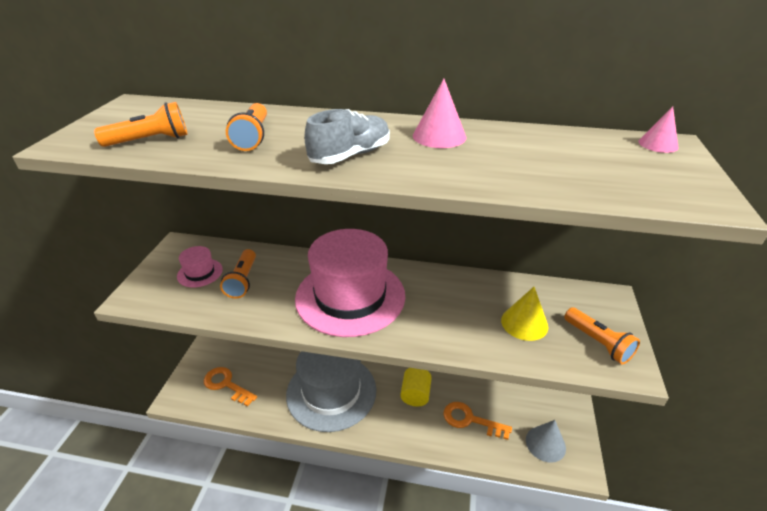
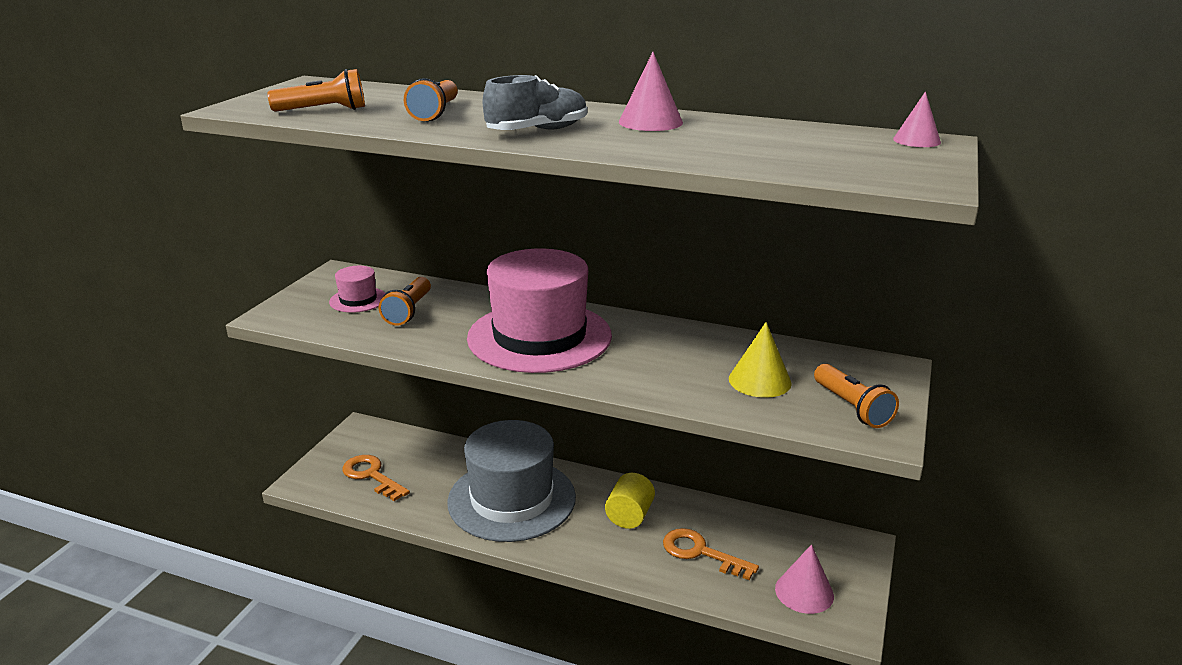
camera: 10 degrees right, 10 degrees down
grey cone [526,420,566,463] -> pink cone [775,544,834,614]

